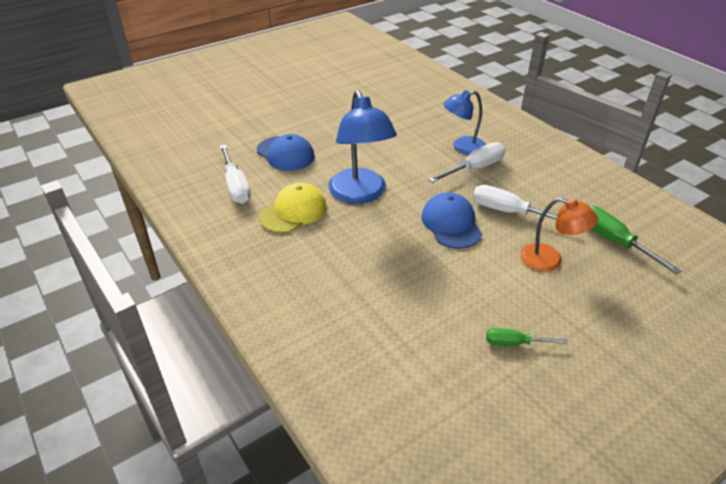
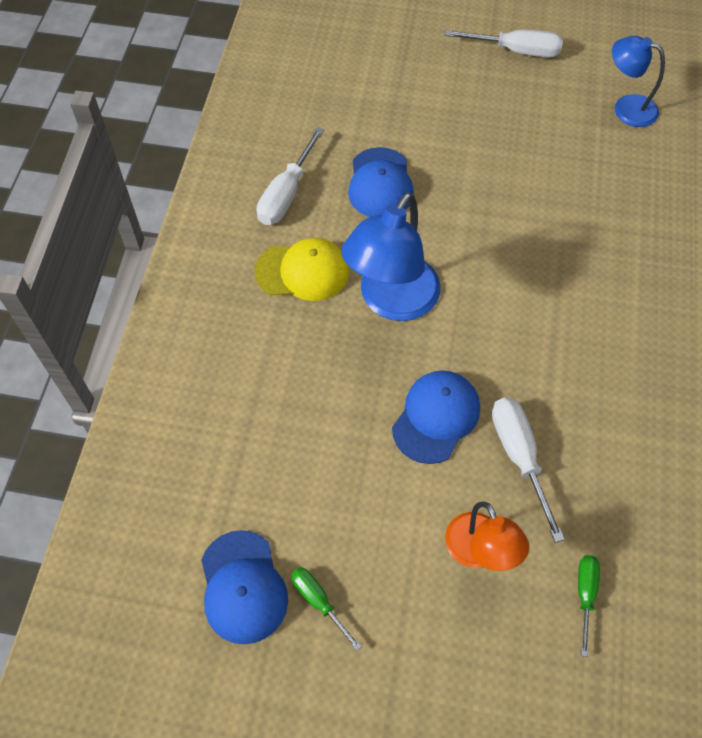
camera: 45 degrees right, 20 degrees up
white screwdriver [428,142,505,183] -> white screwdriver moved to [445,30,563,57]
blue lamp [443,90,486,155] -> blue lamp moved to [612,36,665,127]
green screwdriver [590,205,681,275] -> green screwdriver [578,555,600,657], size x0.60
none -> blue cap [201,530,288,644]

